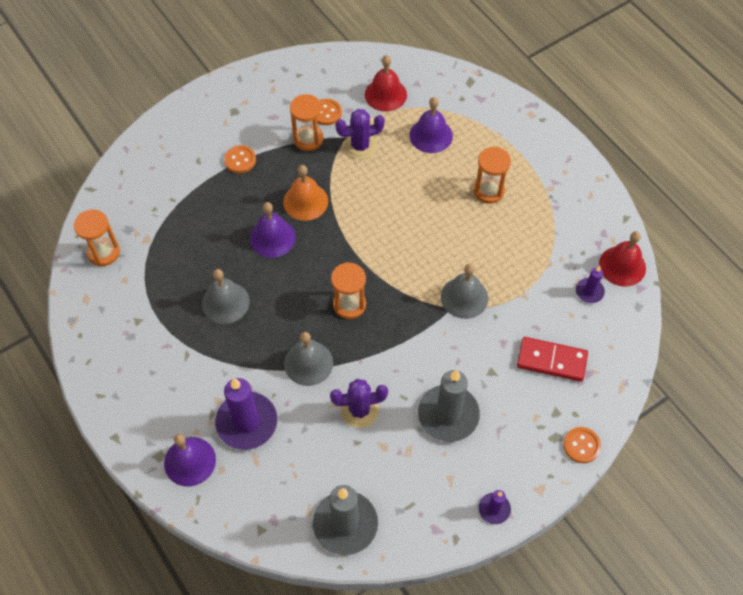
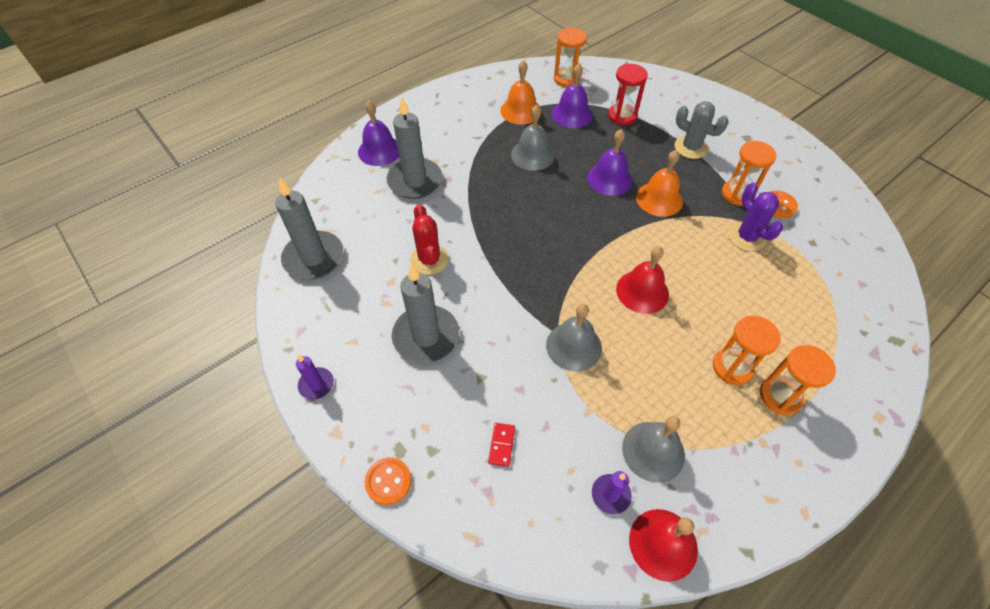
camera: 85 degrees right, 5 degrees down
purple candle [215,378,277,450] -> grey candle [387,97,443,199]
orange button [224,145,256,173] -> grey cactus [674,101,729,159]
grey bell [284,332,333,386] -> grey bell moved to [622,416,685,483]
purple cactus [330,379,388,428] -> red cactus [410,204,449,275]
orange hourglass [331,262,366,319] -> orange hourglass moved to [760,345,836,415]
red bell [365,55,407,112] -> red bell moved to [616,246,669,314]
purple bell [409,97,453,153] -> purple bell moved to [552,64,593,128]
red domino [517,337,588,382] -> red domino [488,423,515,467], size x0.51
none -> orange bell [500,60,542,125]
none -> red hourglass [608,64,648,125]

